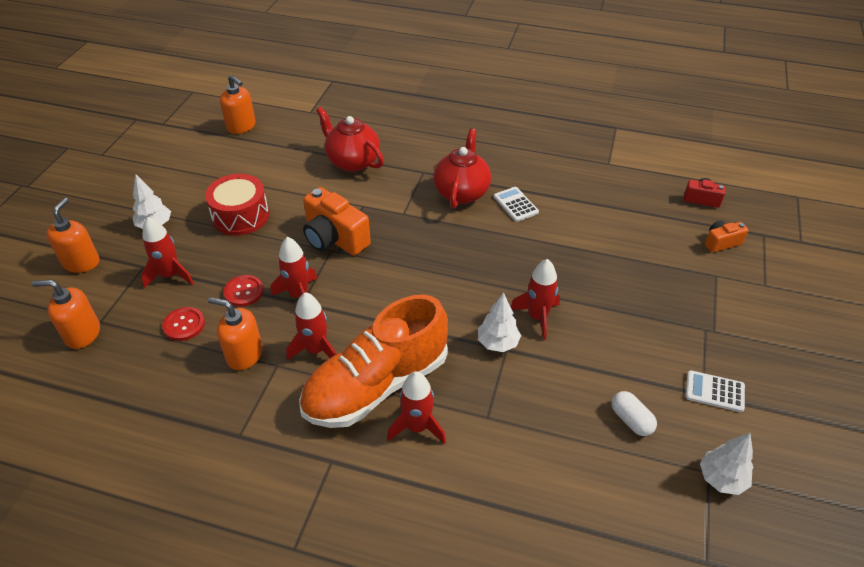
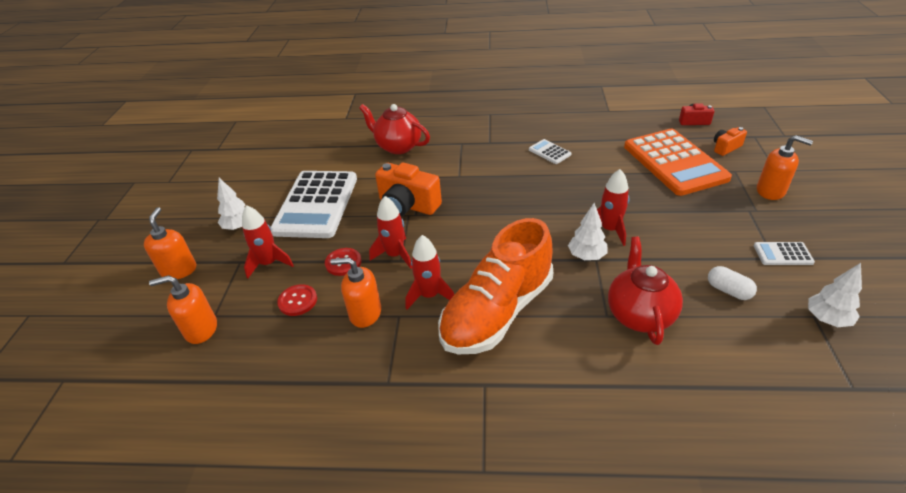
camera: 10 degrees left, 5 degrees down
red drum [205,174,269,236] -> white calculator [270,171,357,238]
orange soap dispenser [220,75,256,134] -> orange soap dispenser moved to [757,135,813,200]
red rocket [387,371,446,444] -> none
red teapot [433,128,491,209] -> red teapot moved to [608,237,683,345]
none -> orange calculator [624,129,732,196]

